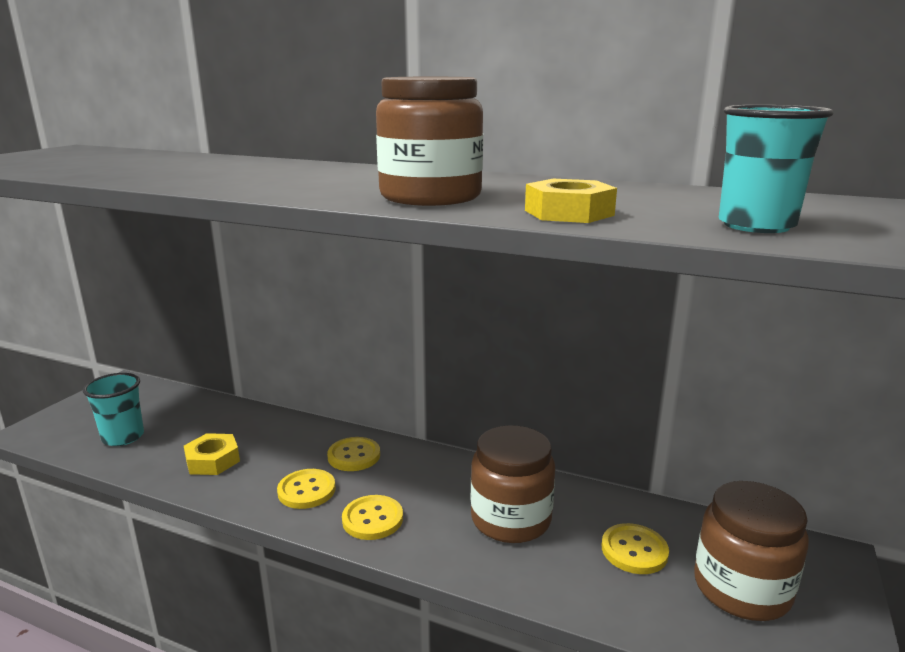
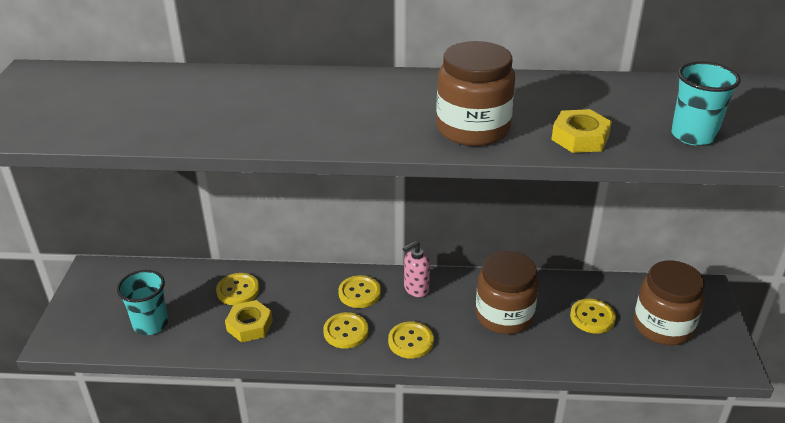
camera: 20 degrees left, 15 degrees up
none -> yellow button [216,273,260,305]
none -> pink soap dispenser [403,241,430,297]

